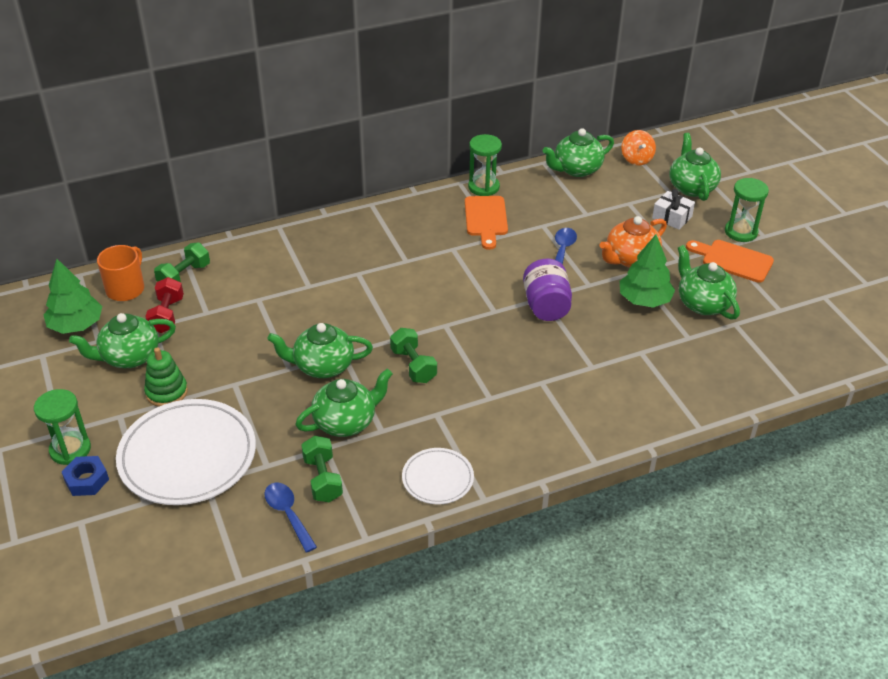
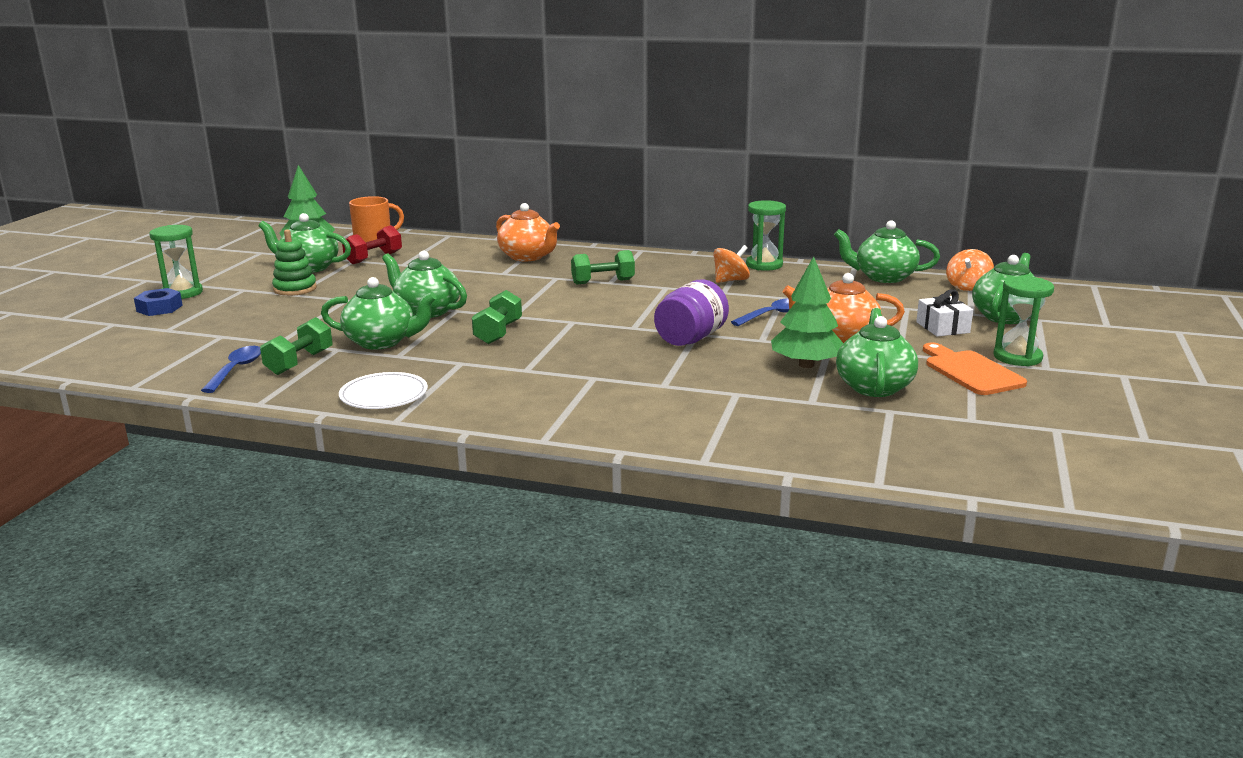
camera: 40 degrees right, 20 degrees down
white plate [116,399,256,505] -> none
green dumbbell [154,243,210,282] -> green dumbbell moved to [571,250,635,284]
orange cutting board [465,196,508,250] -> orange spinning top [713,245,750,283]
none -> orange teapot [496,203,560,261]

